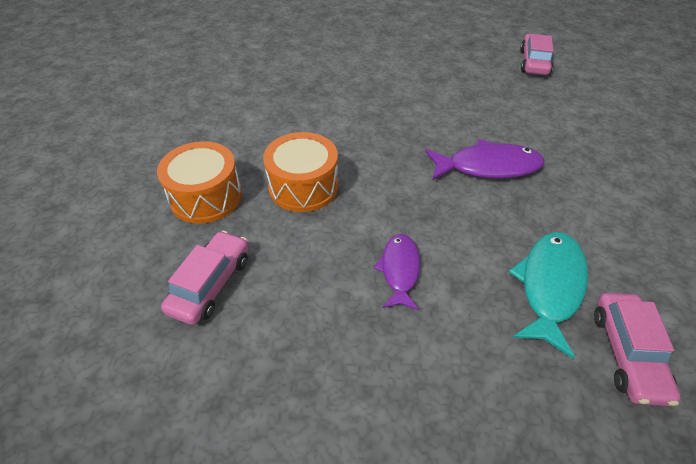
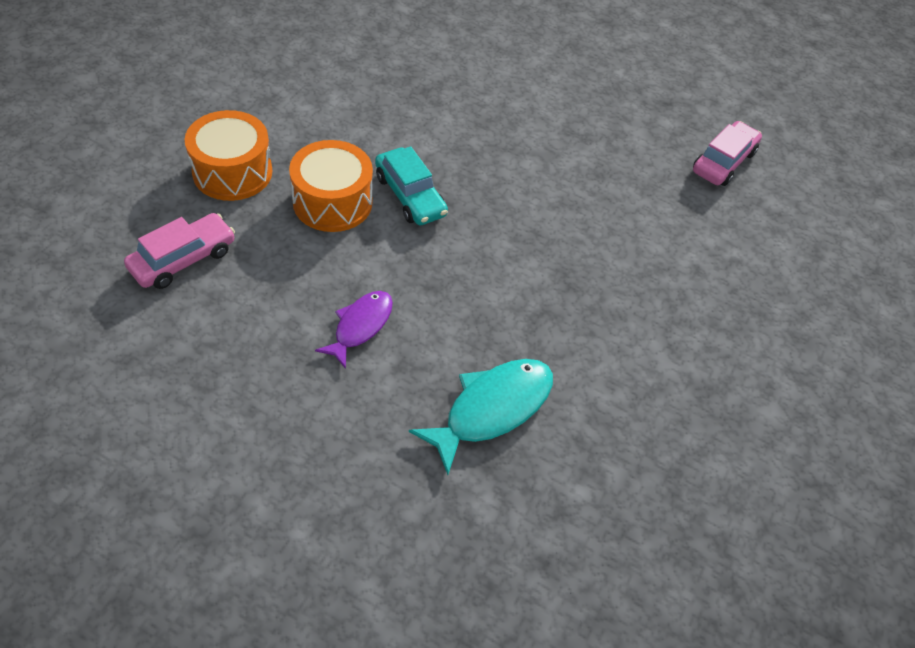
camera: 20 degrees right, 5 degrees up
purple fish [425,139,544,180] -> none
pink car [594,293,681,406] -> none
none -> turquoise car [375,147,448,225]

